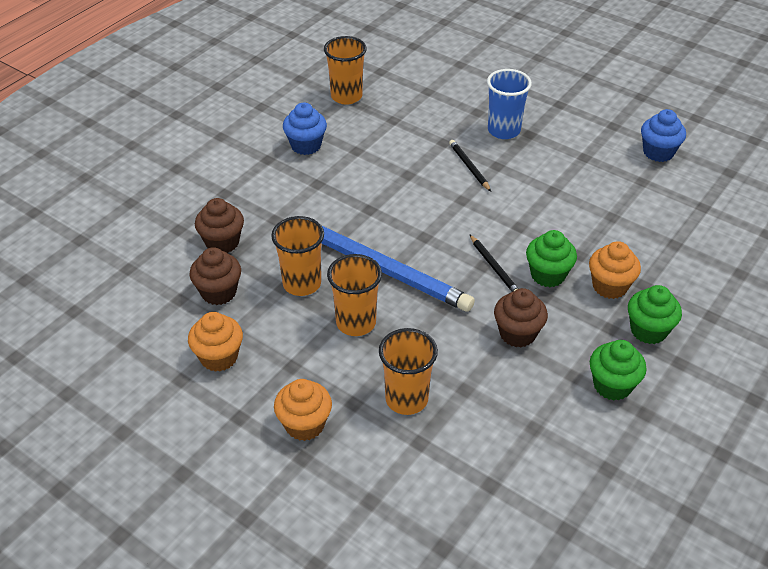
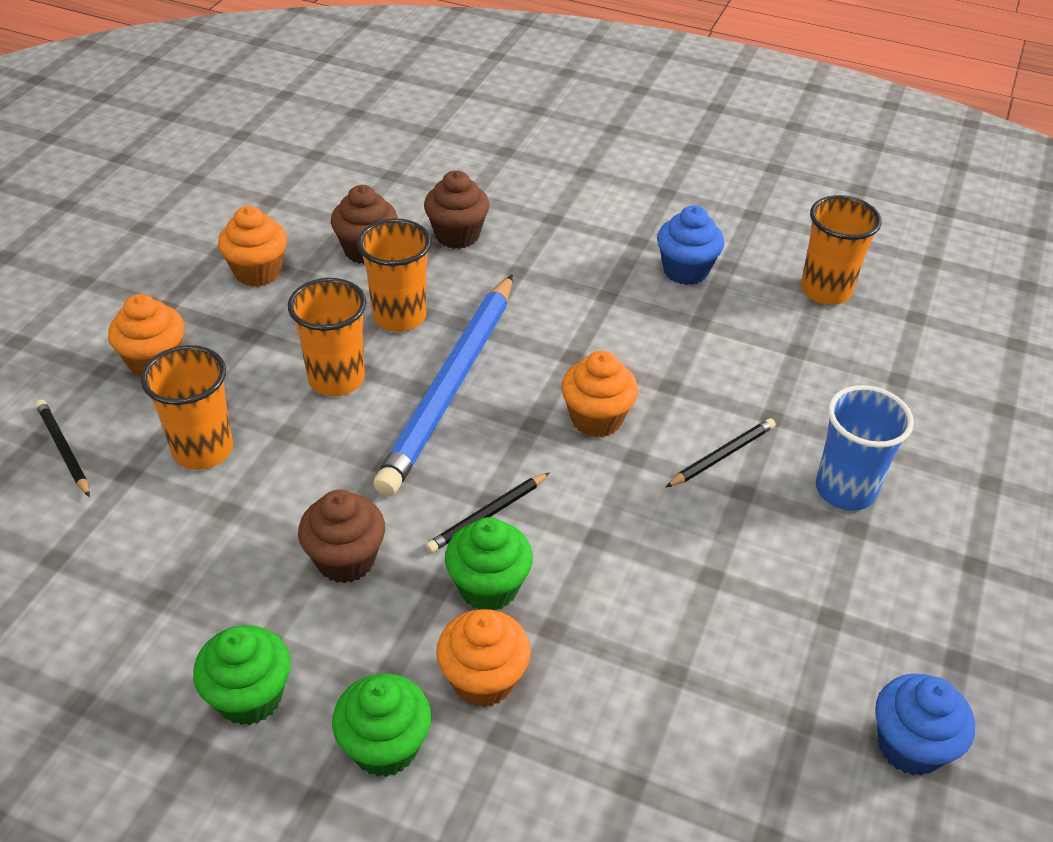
camera: 75 degrees right, 0 degrees up
none -> black pencil [36,399,90,497]
none -> orange cupcake [561,351,638,438]

